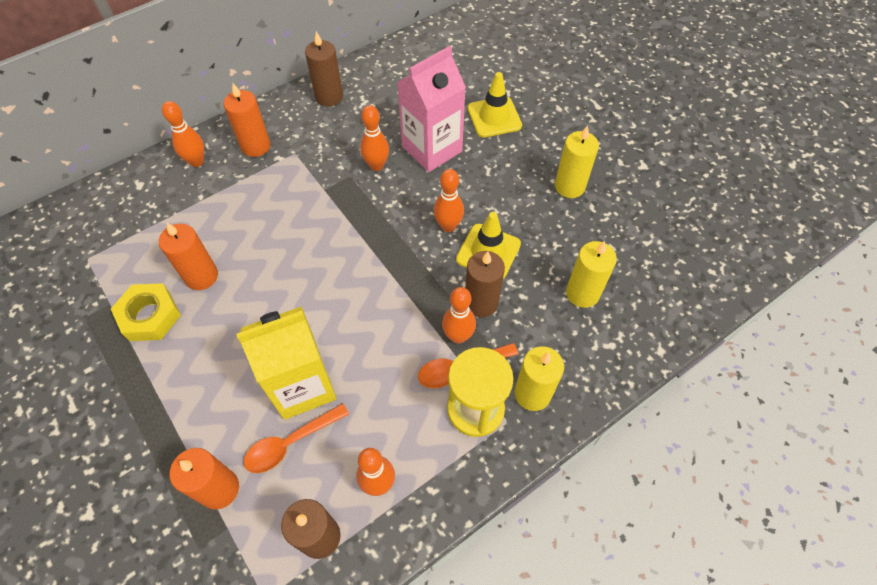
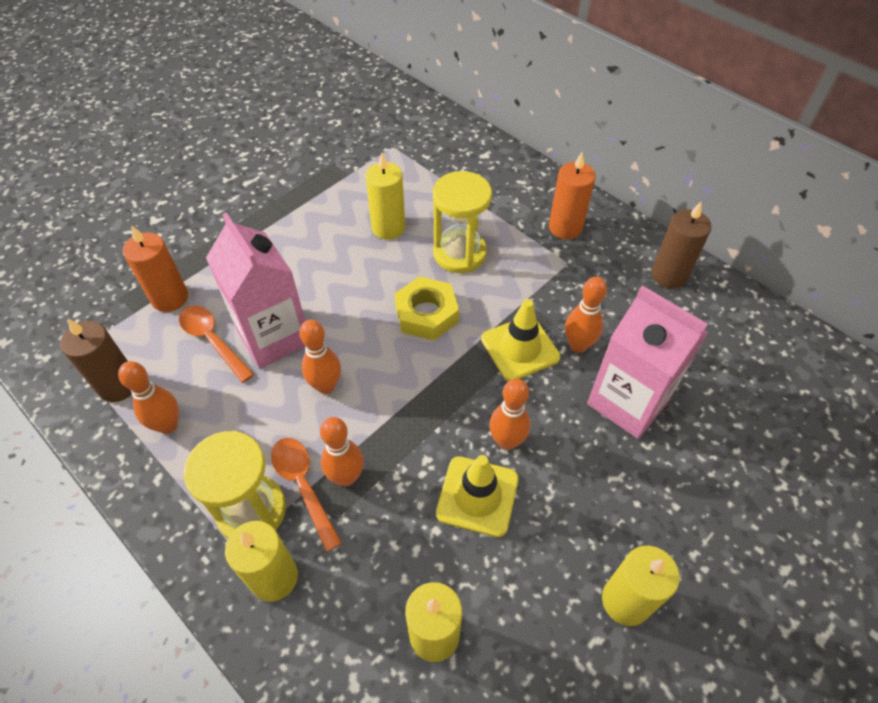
camera: 80 degrees right, 5 degrees down
yellow nut [111,283,181,341] -> yellow nut moved to [394,276,459,341]
orange candle [159,223,218,290] -> yellow candle [365,153,405,240]
orange bowling pin [162,101,204,167] -> orange bowling pin moved to [299,320,341,394]
yellow carton [236,306,336,420] -> pink carton [206,213,305,368]
brown candle [465,251,505,317] -> none
yellow traffic cone [468,72,522,137] -> yellow traffic cone moved to [481,299,560,381]
none -> yellow hourglass [433,171,492,273]

